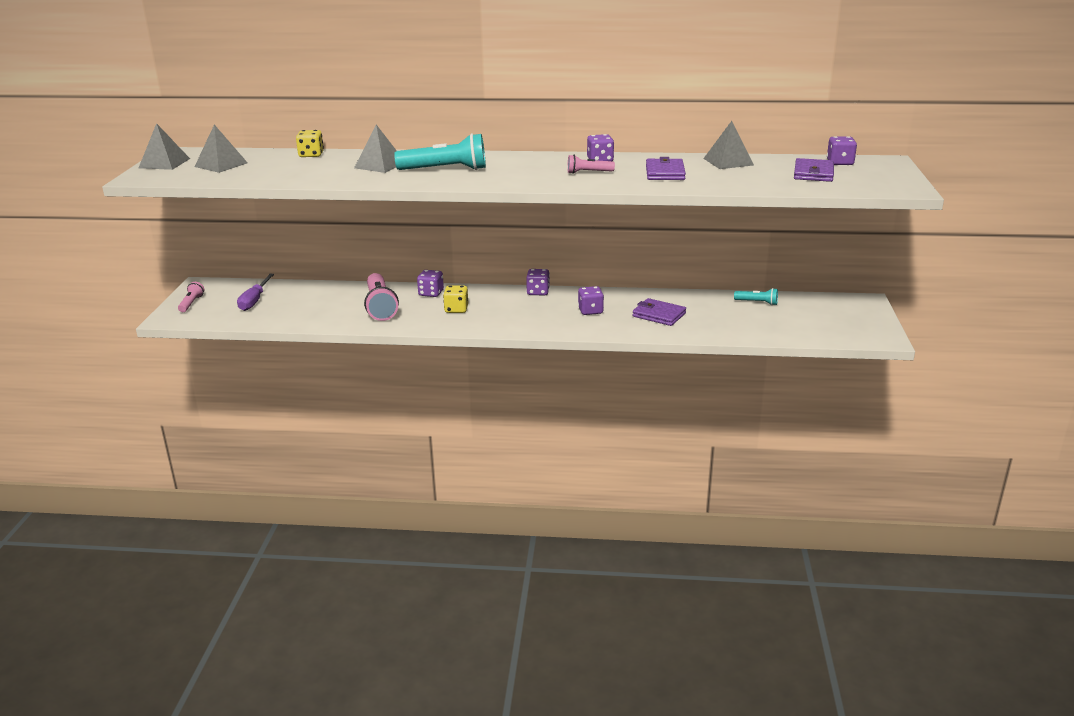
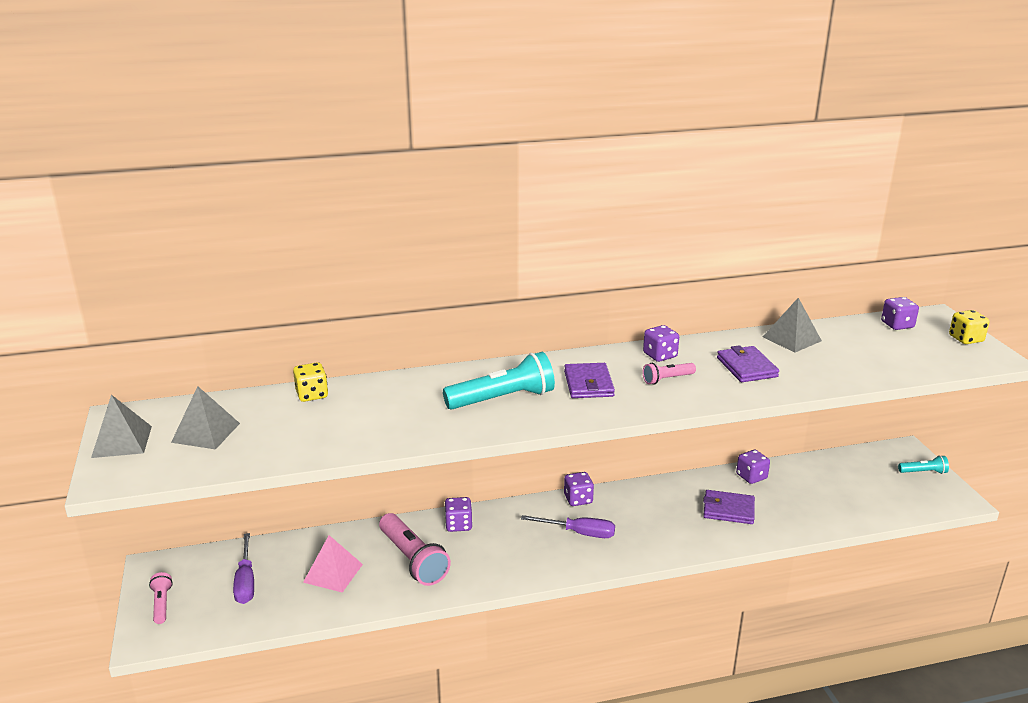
camera: 20 degrees left, 0 degrees up
grey pyramid [354,125,397,173] -> none
yellow dice [443,285,468,313] -> yellow dice moved to [949,310,990,344]
purple dice [578,286,604,315] -> purple dice moved to [736,450,770,484]
turquoise flashlight [734,288,778,305] -> turquoise flashlight moved to [898,455,949,474]
purple wallet [794,158,834,182] -> purple wallet moved to [564,363,615,398]
none -> pink pyramid [303,535,363,592]
none -> purple screwdriver [521,515,615,538]

